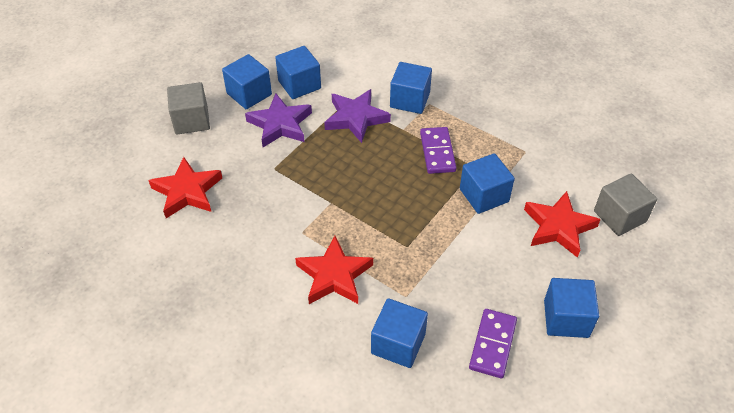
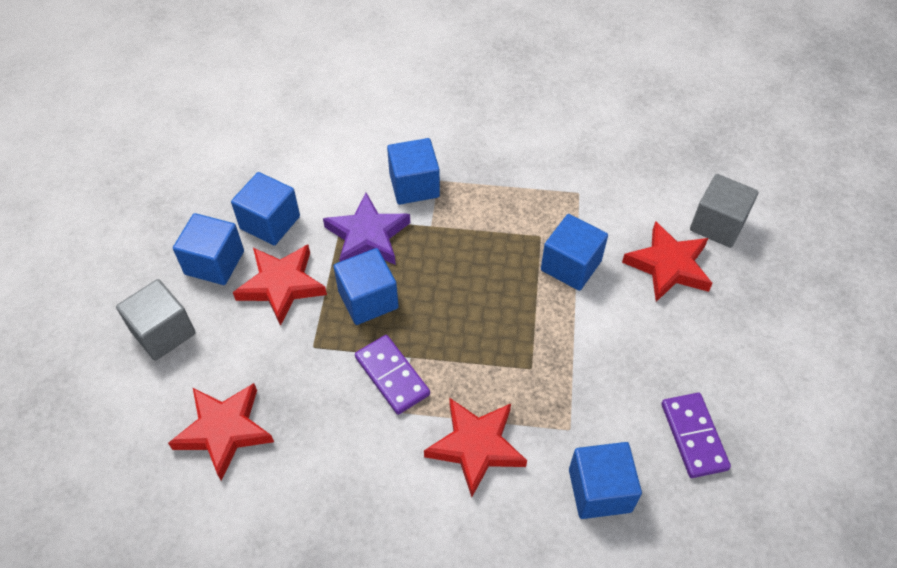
camera: 30 degrees left, 5 degrees up
purple star [245,93,312,147] -> red star [233,245,327,326]
purple domino [420,127,457,174] -> purple domino moved to [355,335,430,415]
blue cube [544,278,599,338] -> blue cube moved to [334,248,399,325]

